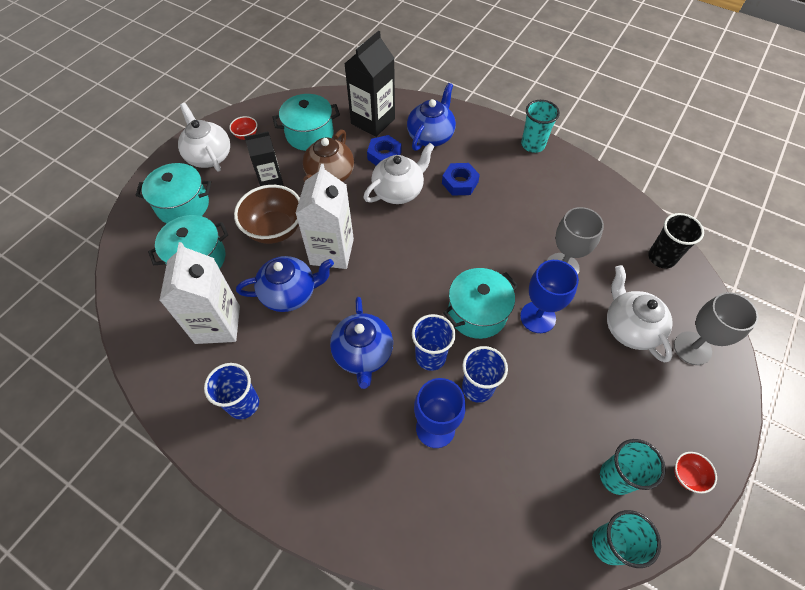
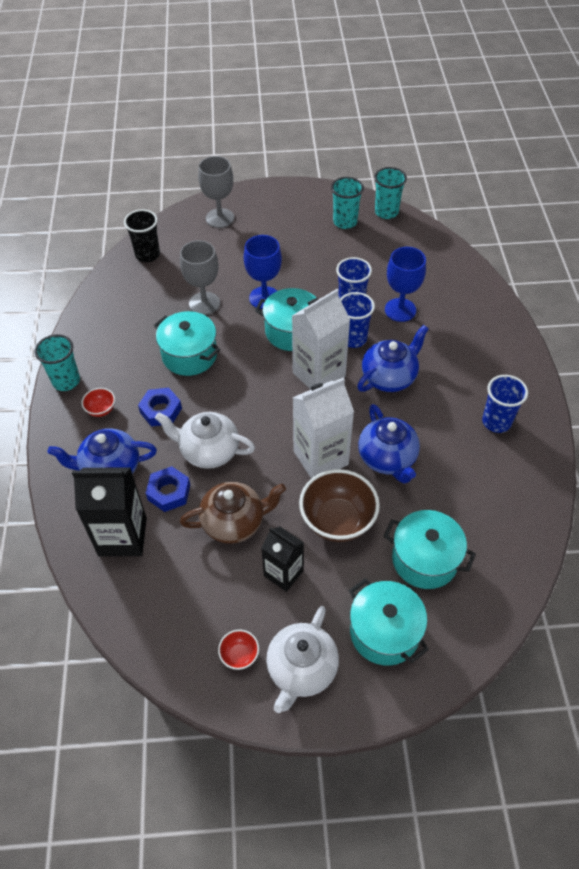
camera: 125 degrees left, 5 degrees down
white carton [159,242,240,344] -> white carton moved to [292,289,350,390]
blue teapot [236,256,334,312] -> blue teapot turned 150 degrees counterclockwise [358,404,420,484]
turquoise pot [272,94,340,151] -> turquoise pot moved to [154,311,220,376]
white teapot [607,265,673,363] -> none
red bowl [674,452,717,494] -> red bowl moved to [81,388,115,417]

